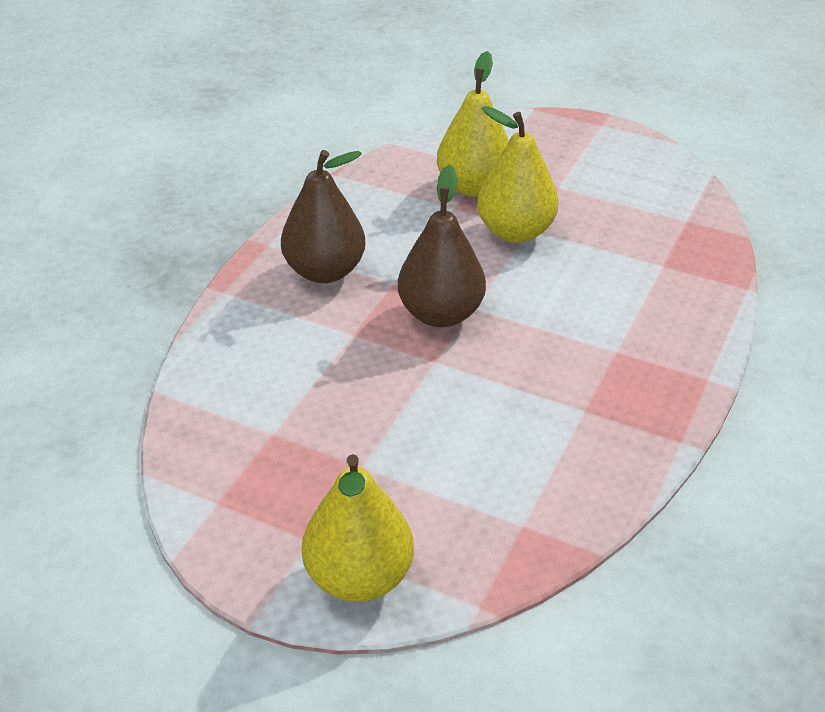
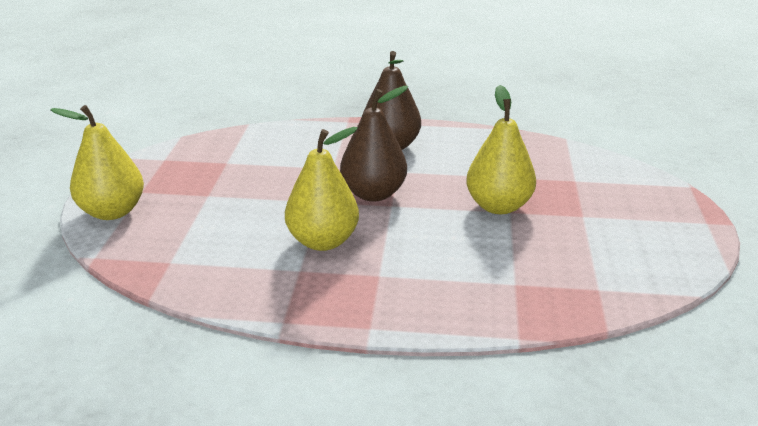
camera: 70 degrees right, 10 degrees down
yellow pear [437,51,509,197] -> yellow pear moved to [285,127,359,251]

